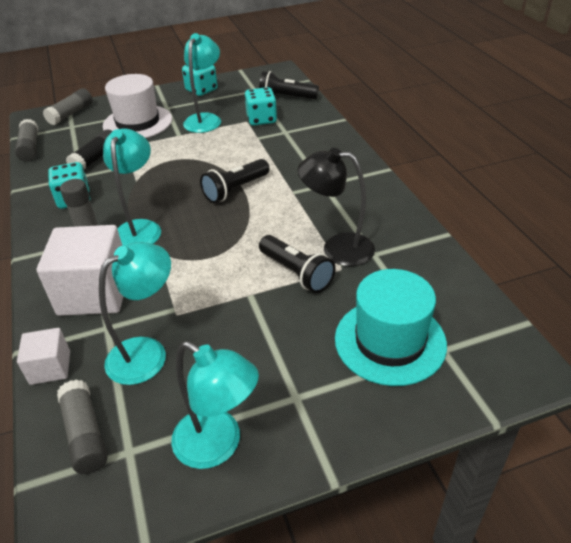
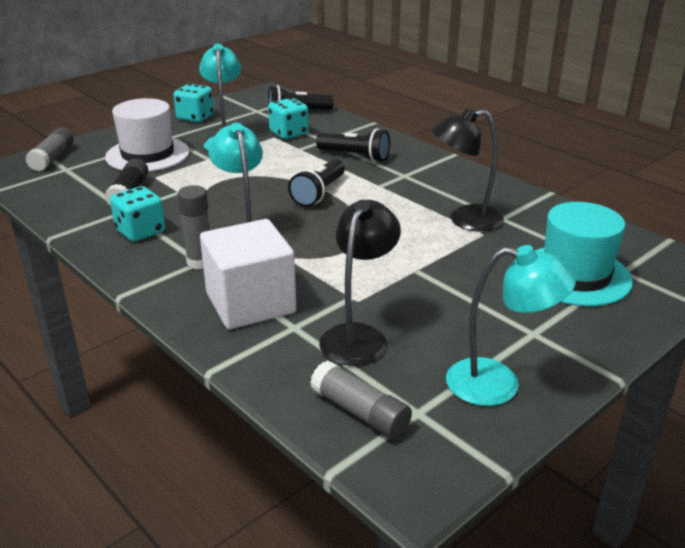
camera: 25 degrees left, 10 degrees down
grey glue stick [15,119,38,161] -> none
white cube [17,328,70,385] -> none
turquoise lamp [99,242,171,385] -> black lamp [319,200,401,366]
black flashlight [259,235,336,293] -> black flashlight moved to [316,128,390,162]

